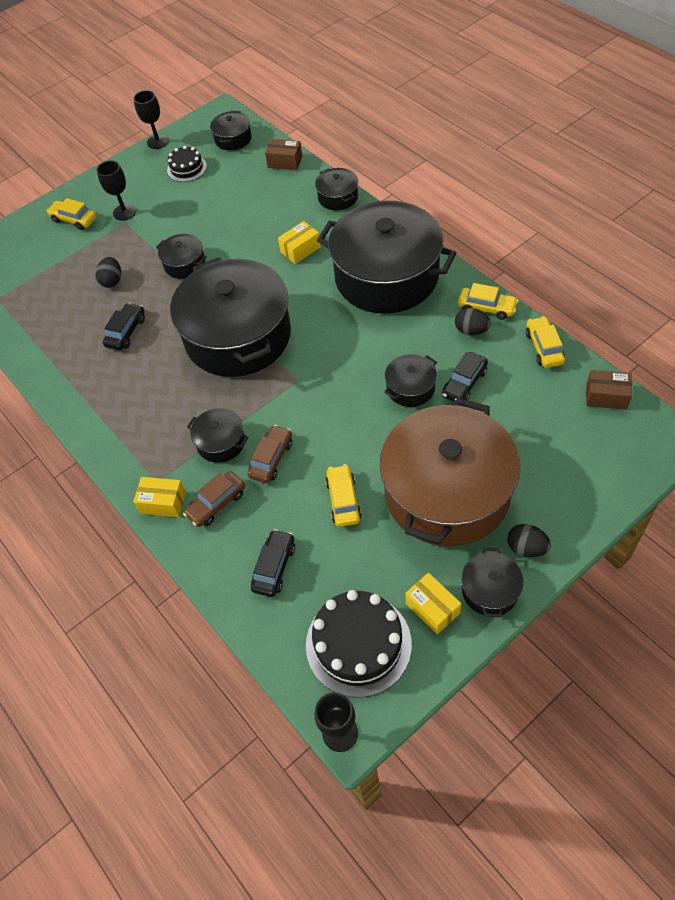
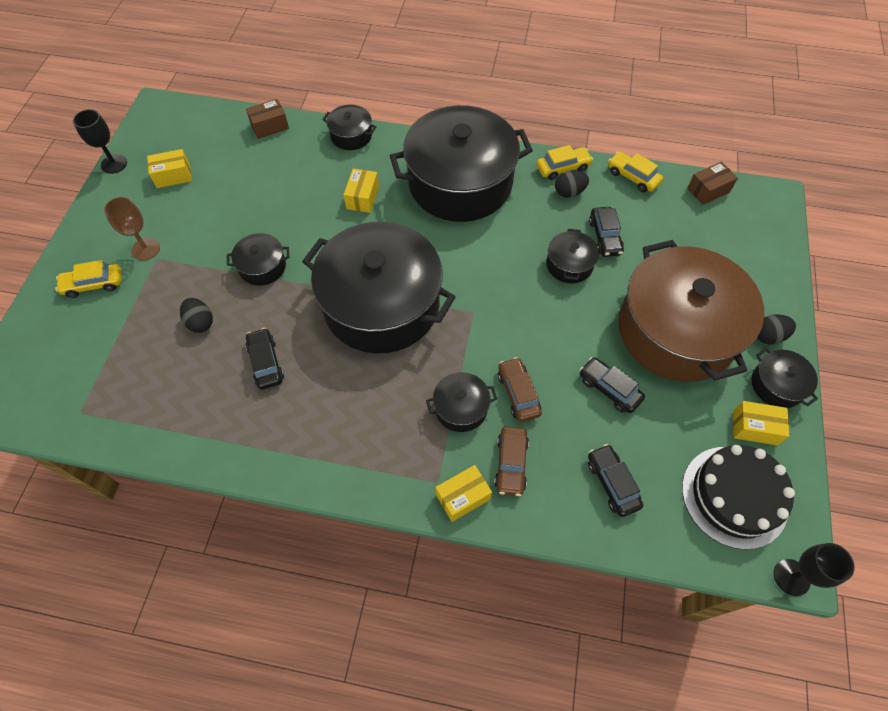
camera: 45 degrees left, 5 degrees up
black goblet [97,160,136,221] -> brown goblet [104,196,160,260]
black cake [167,146,207,182] -> yellow box [147,149,192,188]
black pot [210,111,252,150] -> none
yellow car [325,464,362,527] -> black car [580,357,645,413]

